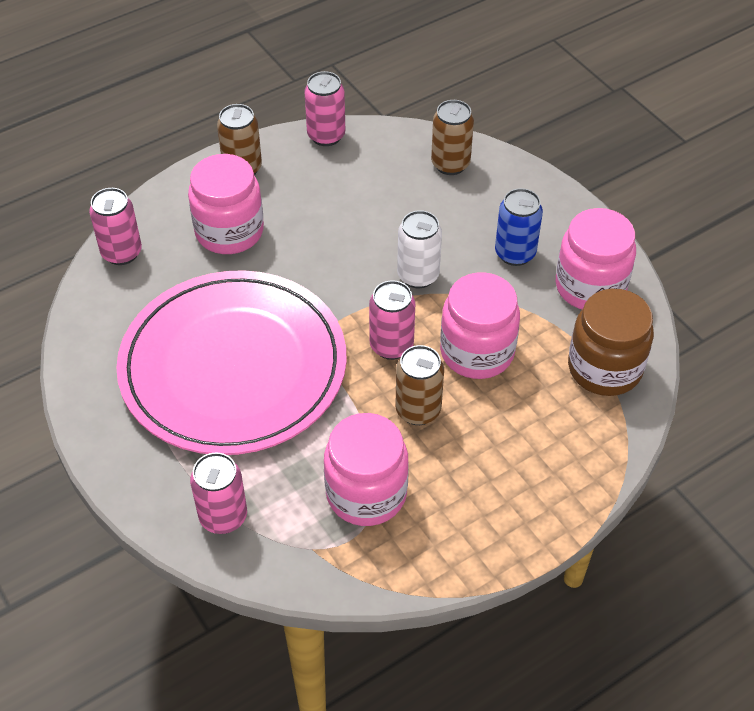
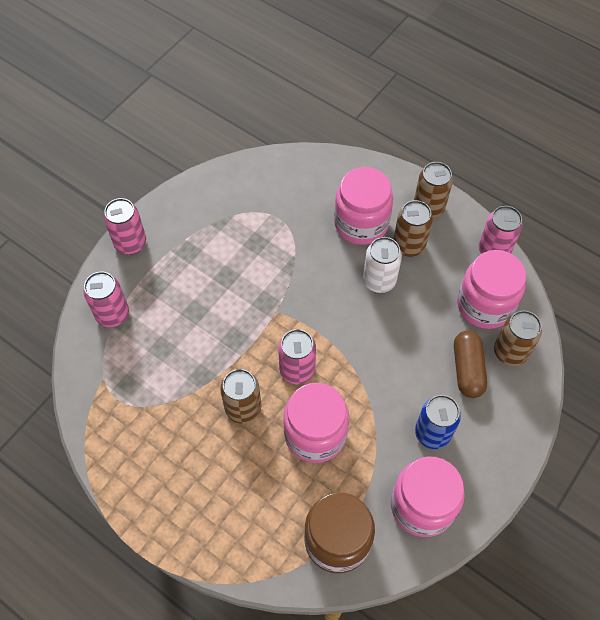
camera: 70 degrees right, 10 degrees up
pink can [89,188,142,265] -> pink can moved to [104,198,146,255]
pink plate [116,270,347,455] -> none
pink jar [324,413,409,526] -> pink jar moved to [457,250,526,329]
white can [397,210,442,288] -> white can moved to [363,237,402,293]
none -> brown can [394,200,433,257]
none -> brown capsule [454,331,487,398]

